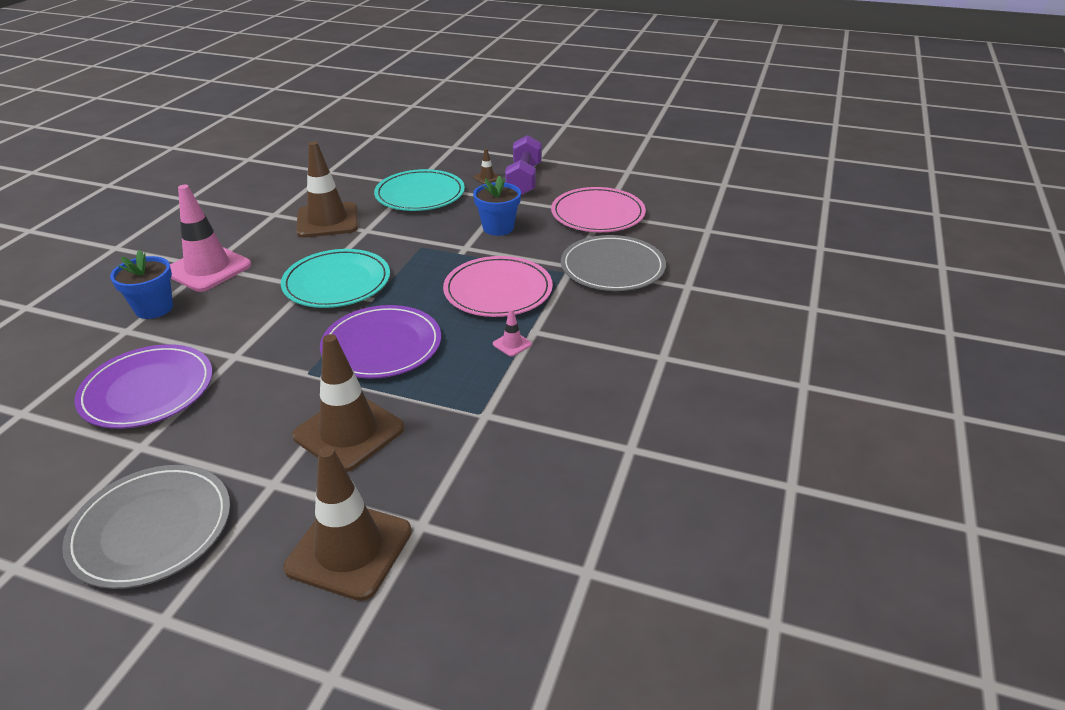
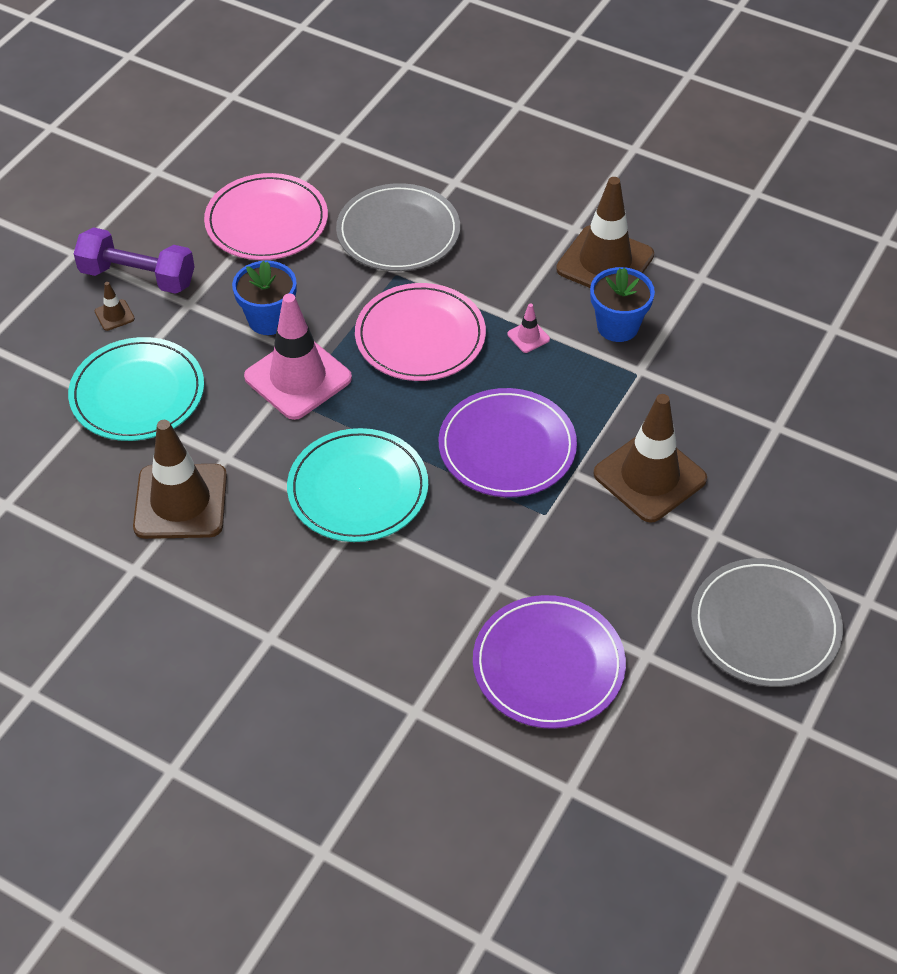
camera: 80 degrees left, 15 degrees up
blue flower pot [110,250,173,319] -> blue flower pot moved to [590,267,655,342]
pink traffic cone [170,185,251,292] -> pink traffic cone moved to [244,293,352,420]
brown traffic cone [283,446,412,601] -> brown traffic cone moved to [556,177,654,288]

